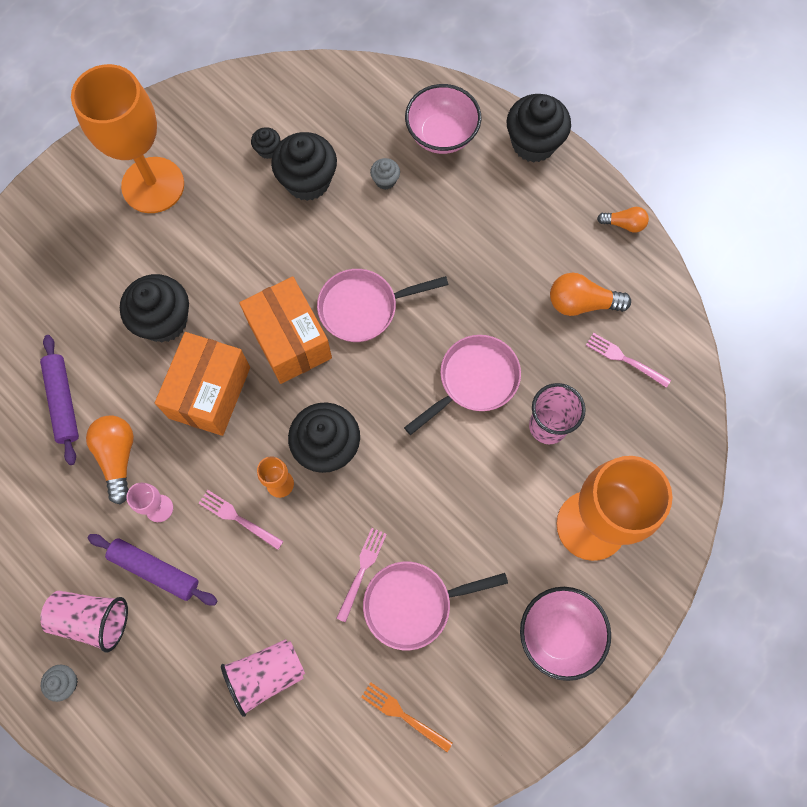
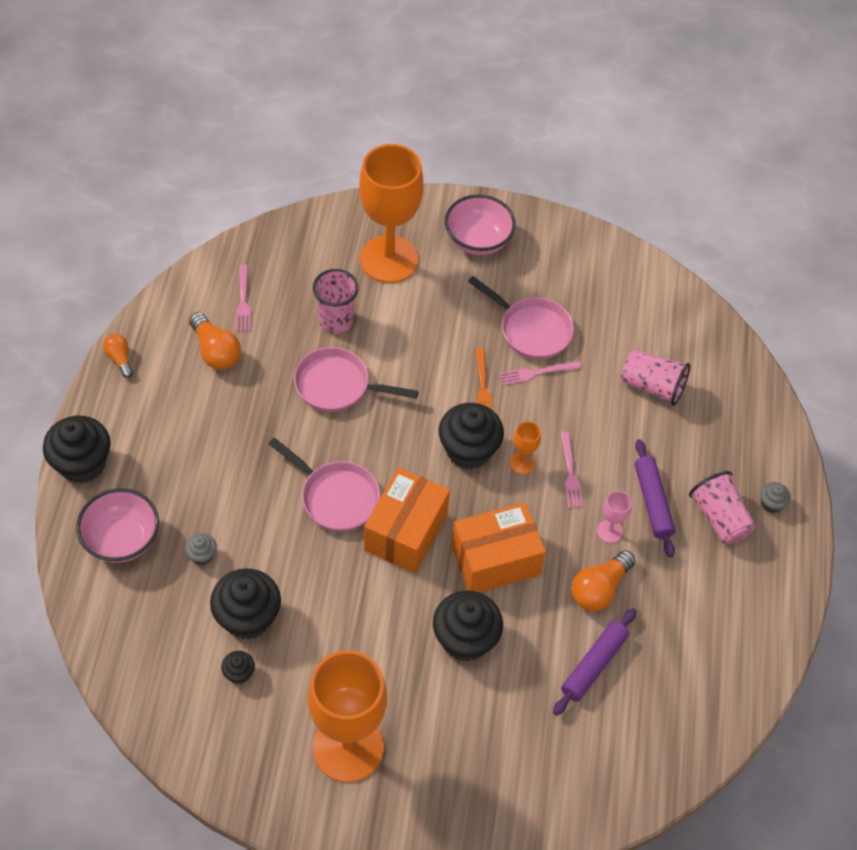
camera: 130 degrees left, 15 degrees down
orange fork [361,682,453,752] -> orange fork moved to [476,348,493,410]

